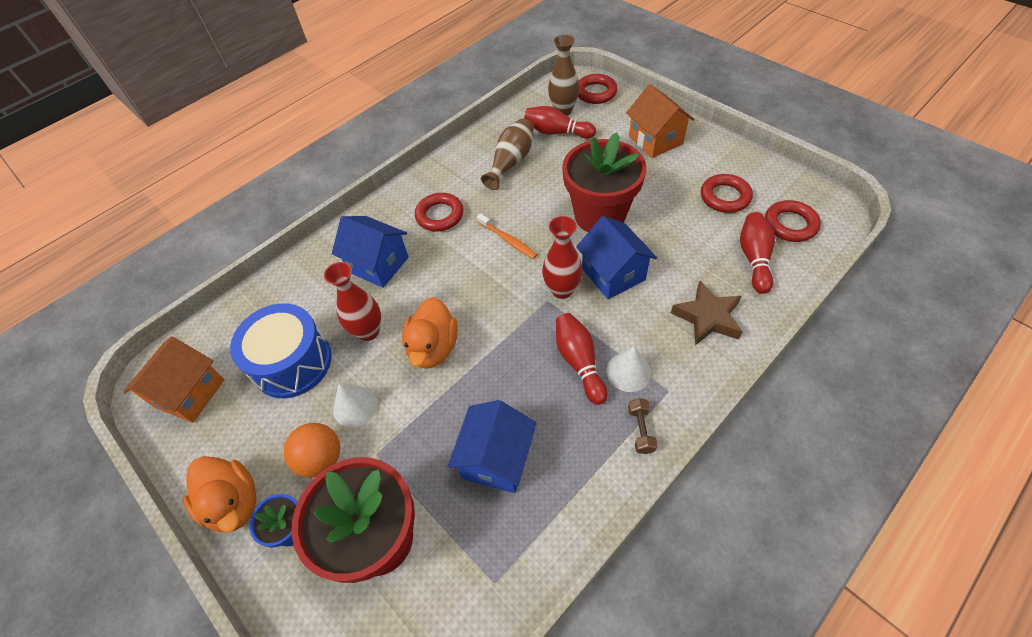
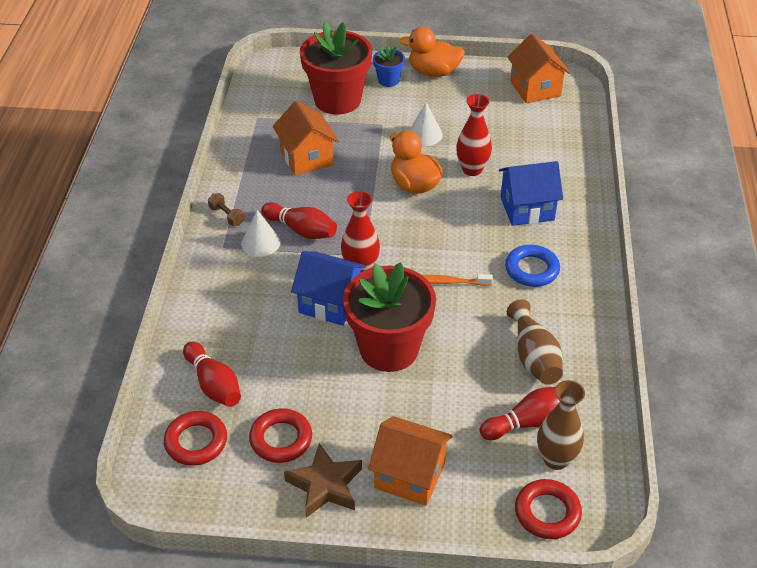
camera: 135 degrees right, 10 degrees down
blue drum [230,303,332,398] -> none
orange ball [283,423,340,478] -> none
red ring [415,193,463,231] -> blue ring [505,245,560,287]
blue house [448,400,537,493] -> orange house [273,101,339,176]
brown star [671,281,743,345] -> brown star moved to [284,443,362,518]

